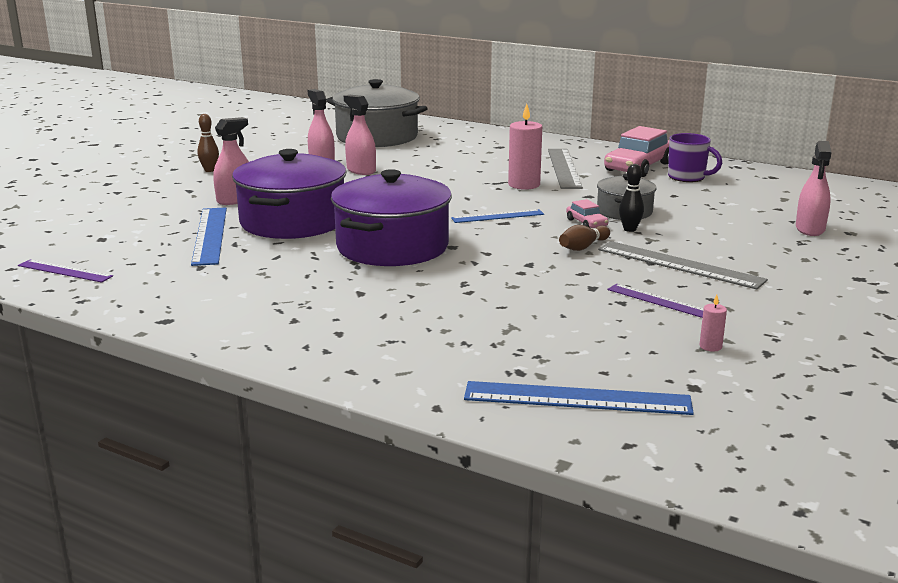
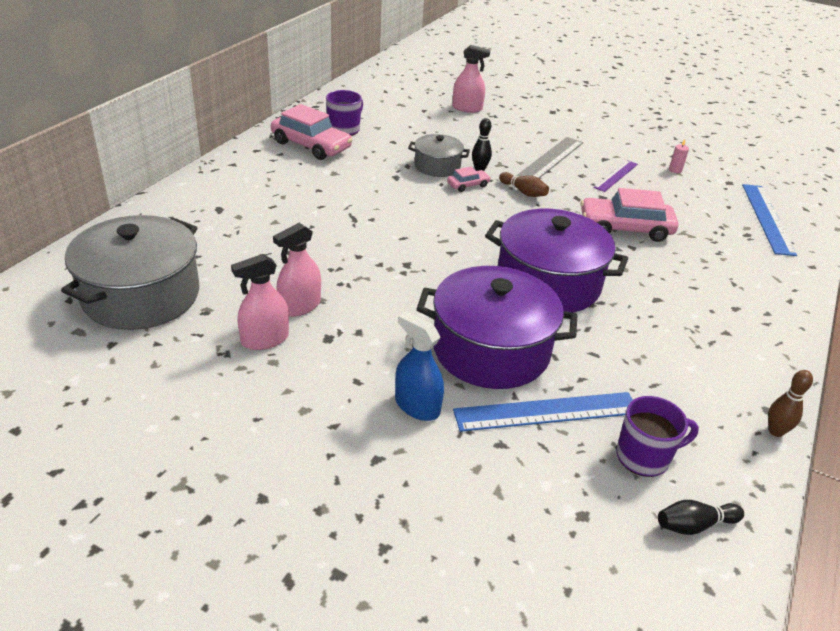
camera: 95 degrees left, 15 degrees up
purple ruler [18,259,113,283] -> black bowling pin [658,500,744,535]
brown bowling pin [197,114,219,172] -> brown bowling pin moved to [768,370,813,437]
pink spray bottle [213,117,249,205] -> blue spray bottle [395,311,444,421]
blue ruler [451,209,544,223] -> none
pink candle [508,104,542,190] -> none
grey ruler [548,149,583,189] -> none
none -> pink car [581,188,678,242]
none -> purple mug [616,396,699,477]

